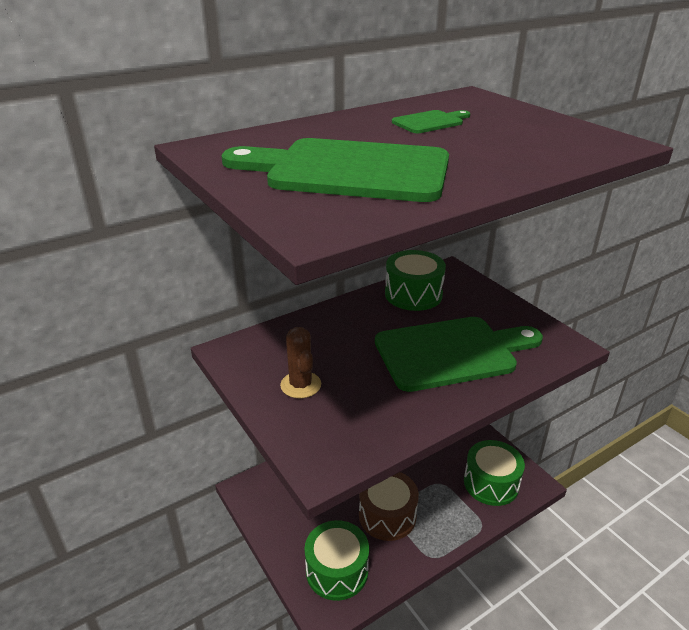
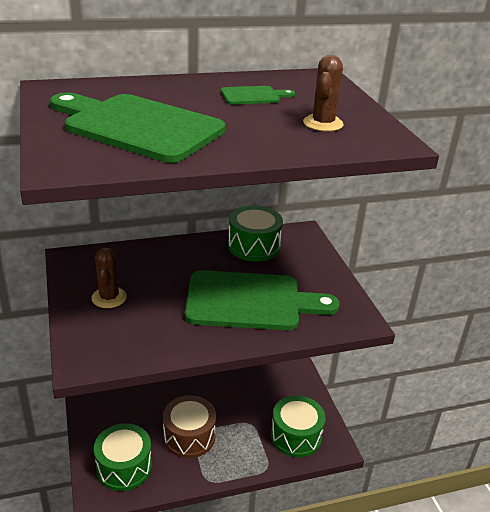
camera: 15 degrees right, 0 degrees up
none -> brown cactus [303,55,344,132]

